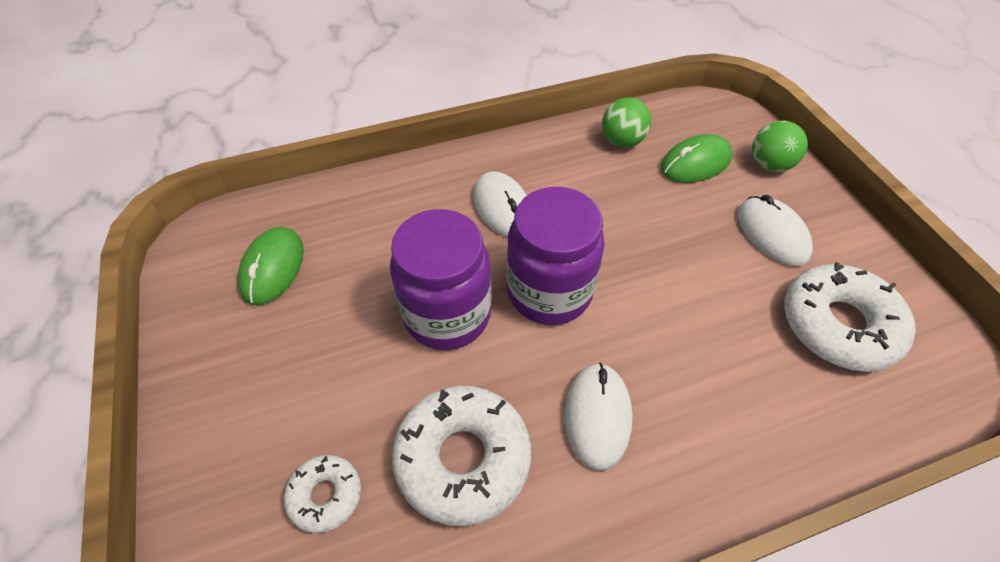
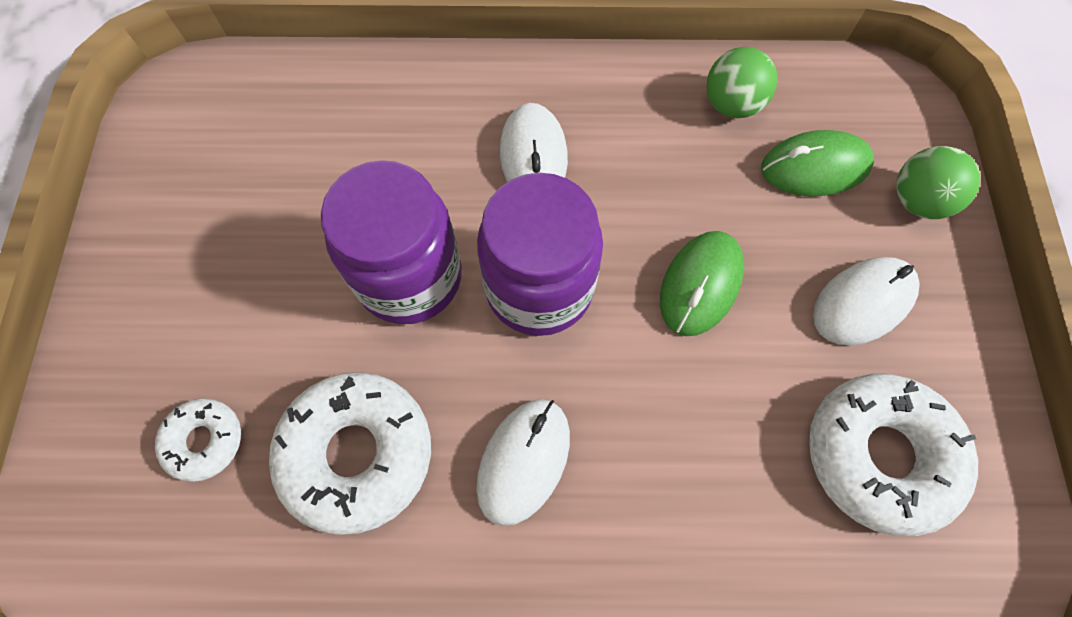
camera: 20 degrees right, 15 degrees up
green mouse [238,227,304,305] -> green mouse moved to [660,231,744,336]
white mouse [738,195,813,266] -> white mouse turned 60 degrees clockwise [813,257,919,345]

